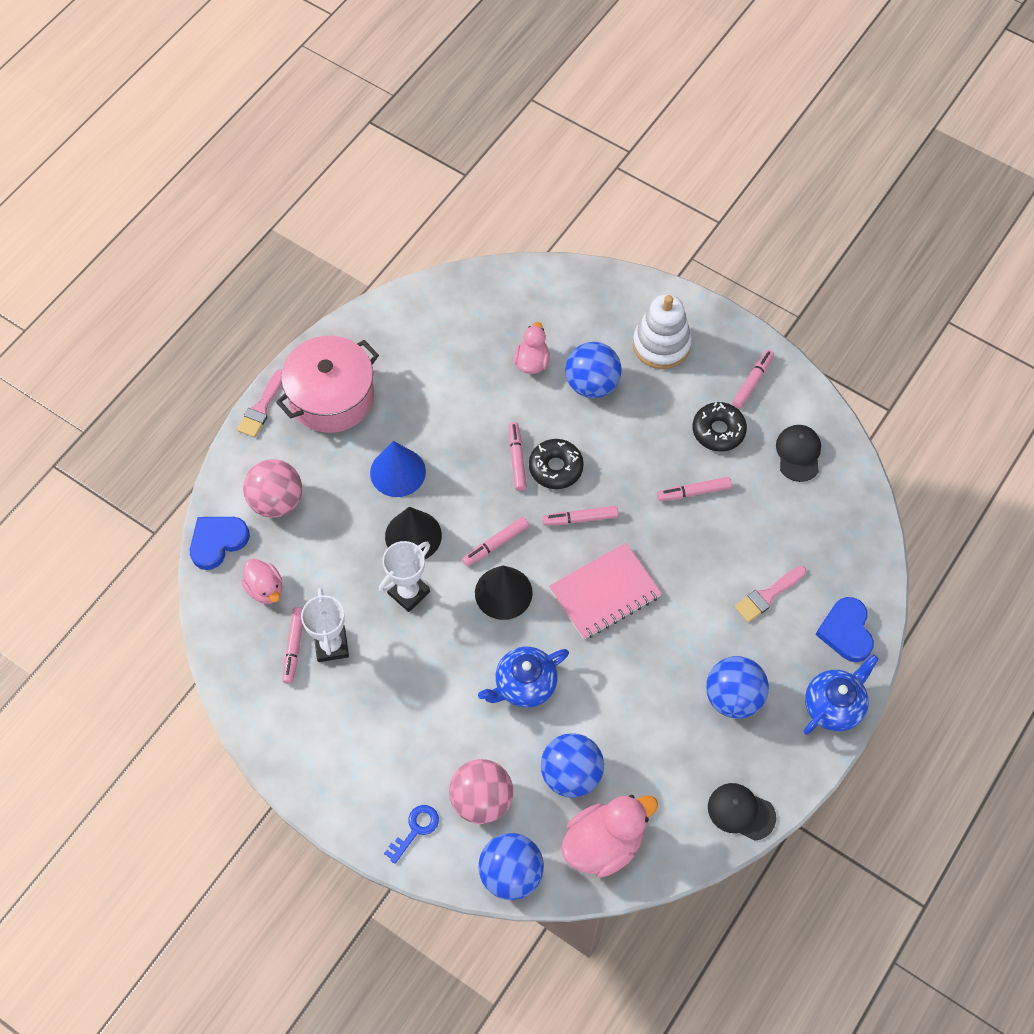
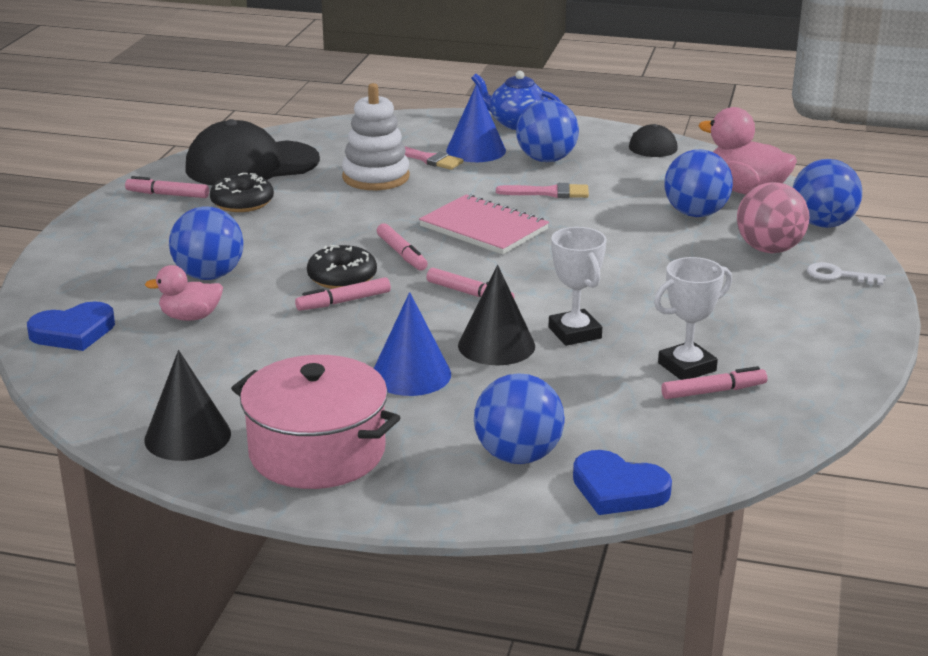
camera: 110 degrees left, 35 degrees down
pink brush [237,370,282,437] -> pink brush moved to [496,183,589,198]
pink duck [241,559,282,604] -> none
pink ball [243,459,302,518] -> blue ball [474,373,565,464]
white trophy [379,541,430,612] -> white trophy turned 45 degrees clockwise [549,227,607,346]
blue key [384,805,439,864] -> white key [807,262,886,286]
black cone [475,566,533,620] -> black cone moved to [144,350,231,461]
blue teapot [478,647,569,708] -> none
white stacking toy [633,294,692,369] -> white stacking toy moved to [342,83,410,190]
pink marker [657,477,732,501] -> none
black cap [776,425,821,482] -> black cap [186,119,320,186], size x1.95
blue heart [815,597,874,662] -> blue heart moved to [27,301,115,351]
none -> blue cone [446,84,506,162]

